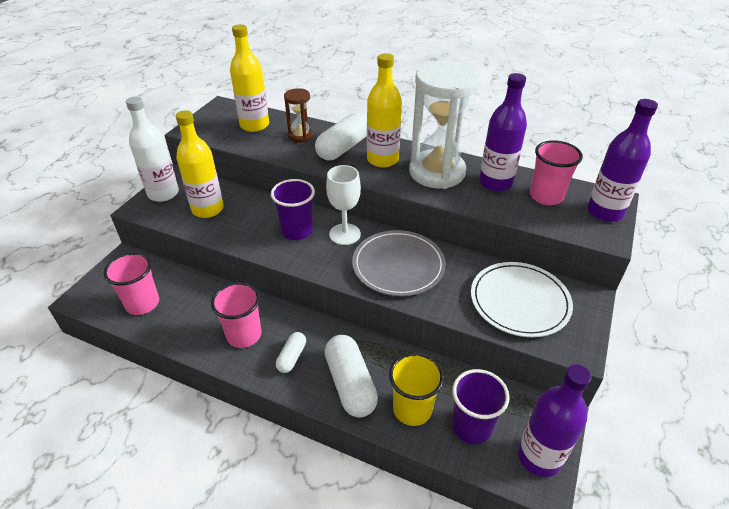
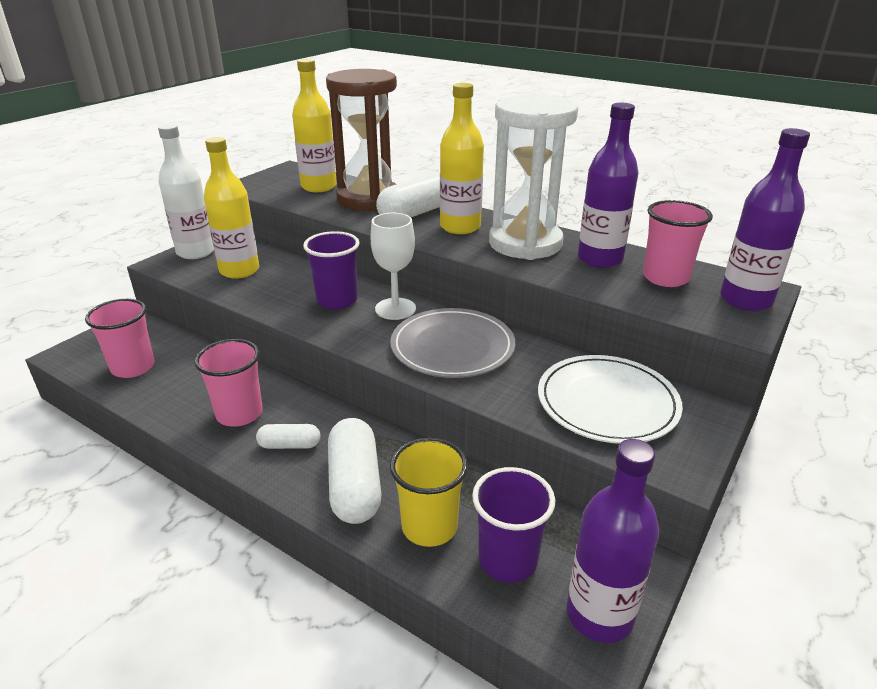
camera: 10 degrees right, 10 degrees down
white capsule [276,332,306,373] -> white capsule turned 60 degrees clockwise [256,424,320,449]
brown hourglass [284,88,313,143] -> brown hourglass [326,69,397,211], size x2.09

